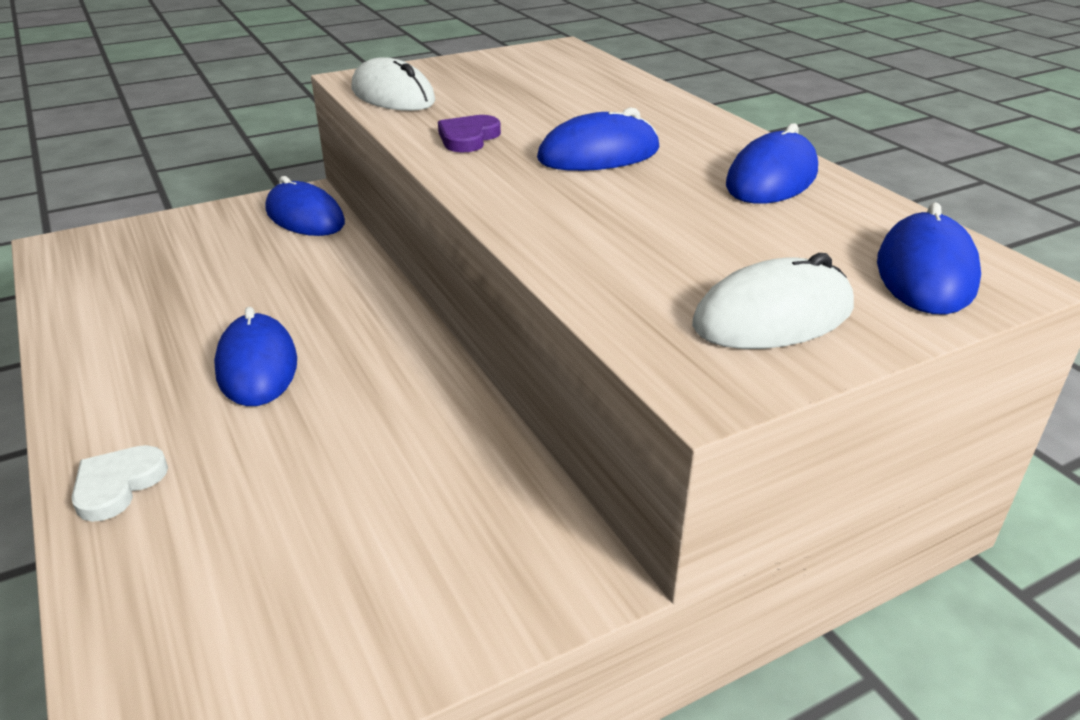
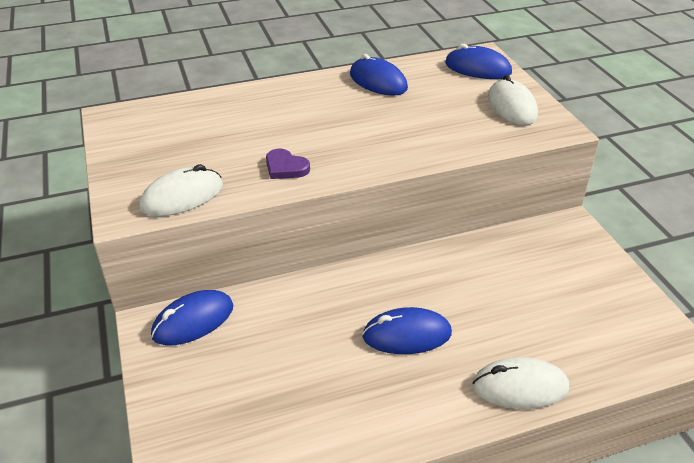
camera: 80 degrees left, 5 degrees up
white heart [71,445,168,522] -> white mouse [472,357,569,409]
blue mouse [537,107,659,171] -> none

